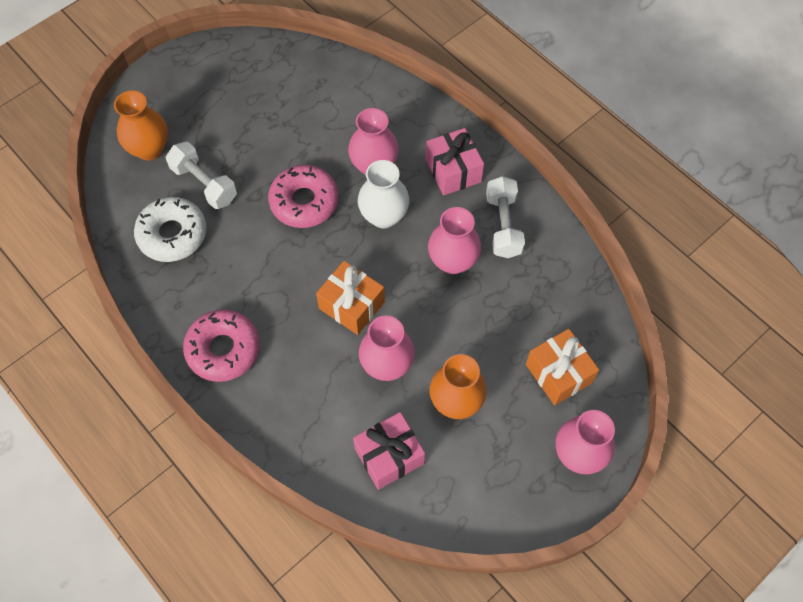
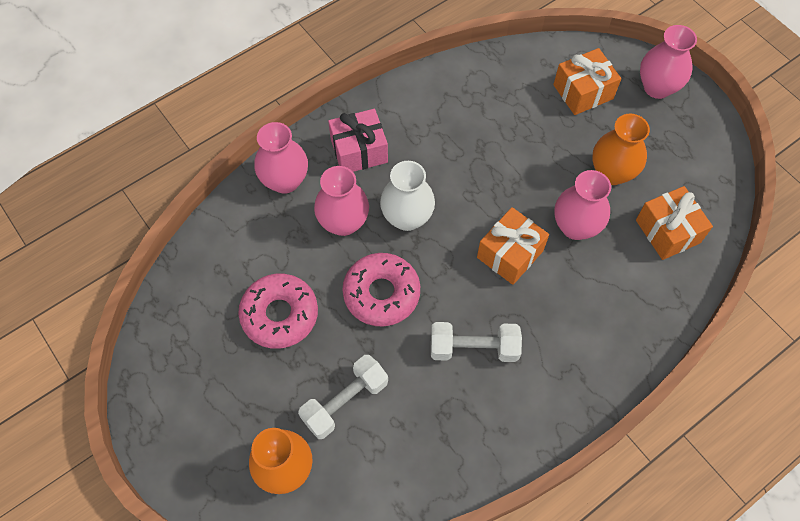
camera: 85 degrees left, 0 degrees up
white donut [134,197,207,262] -> none
pink donut [183,310,260,382] -> pink donut moved to [238,274,318,349]
pink gift [353,412,425,490] -> orange gift [636,186,713,260]
pink vase [428,207,481,274] -> pink vase moved to [254,122,308,194]
white dumbbell [486,176,525,258] -> white dumbbell moved to [431,322,522,362]

